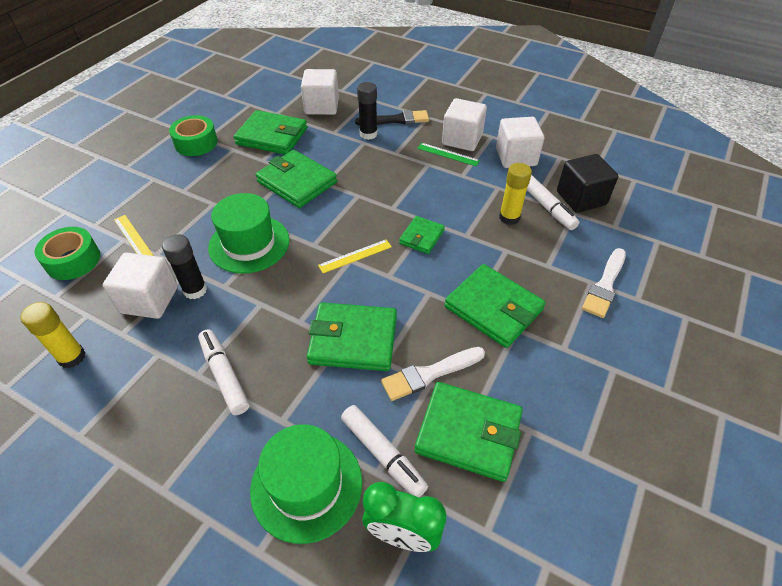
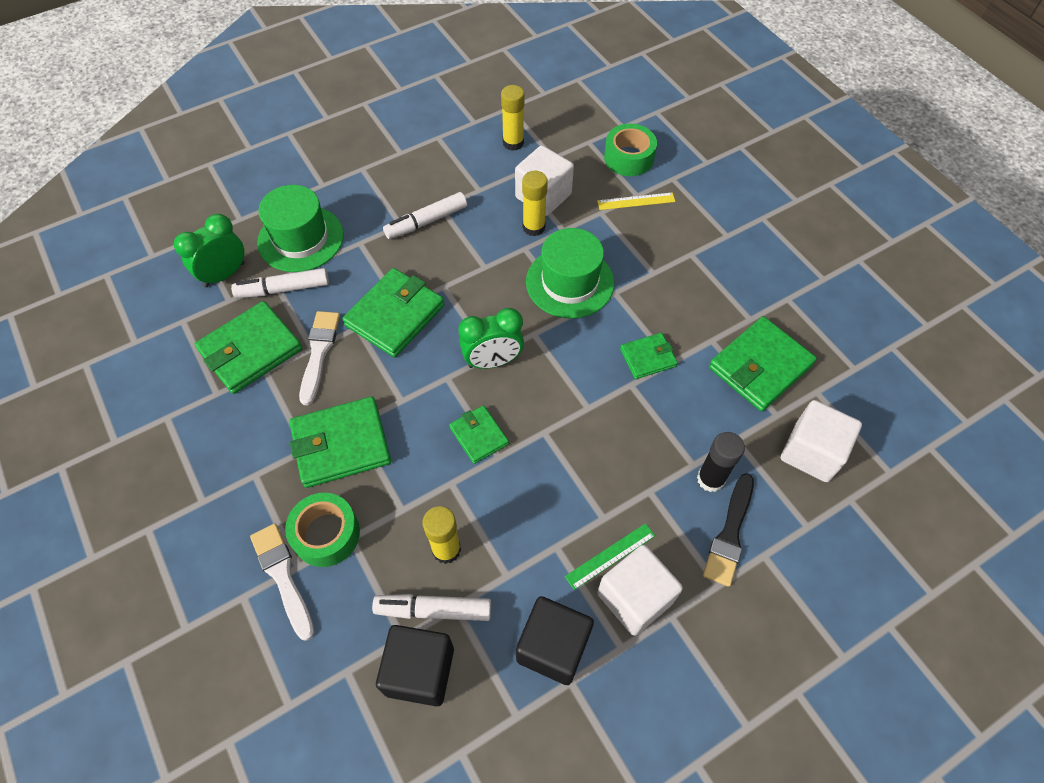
camera: 120 degrees right, 10 degrees up
black glue stick [162,234,207,299] -> yellow glue stick [522,171,548,236]
green tape [169,115,218,156] -> green tape moved to [285,493,360,567]
white marker [198,329,249,415] -> white marker turned 150 degrees clockwise [383,192,467,239]
green wallet [256,150,337,208] -> green wallet [620,333,678,379], size x0.56
yellow ruler [318,239,392,273] -> green clock [458,308,524,369]
white cube [496,117,544,168] -> black cube [516,596,594,685]

